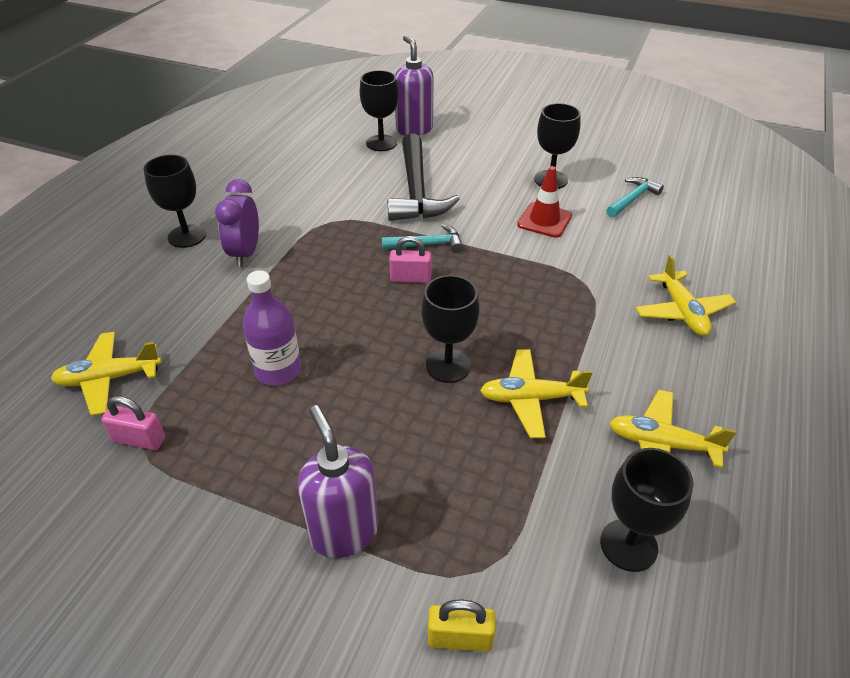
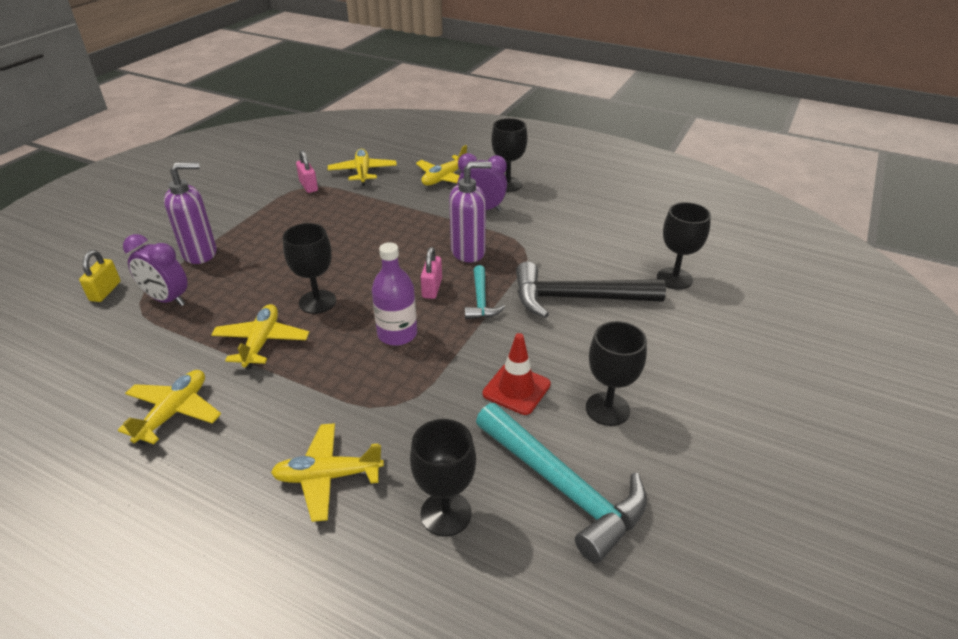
camera: 95 degrees right, 5 degrees down
pink padlock [101,396,165,450] -> pink padlock turned 45 degrees counterclockwise [296,150,318,193]
purple bottle [243,270,301,386] -> purple bottle moved to [372,242,417,346]
purple soap dispenser [395,35,434,136] -> purple soap dispenser moved to [449,161,492,263]
black goblet [600,448,694,572] -> black goblet moved to [410,419,476,537]
turquoise hammer [606,177,664,217] -> turquoise hammer [476,403,647,563], size x1.89
none -> purple clock [123,234,188,306]
none -> yellow plane [416,145,467,186]

